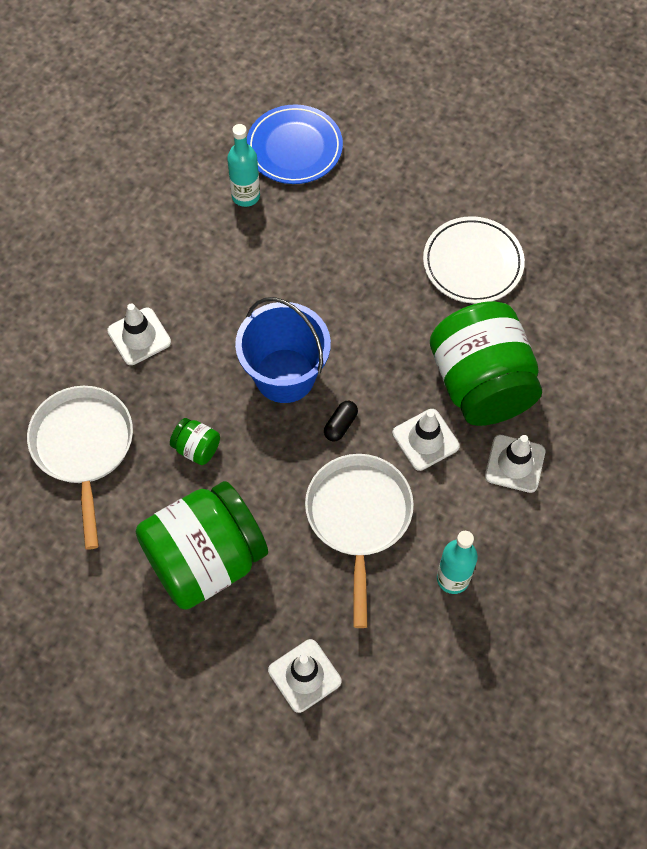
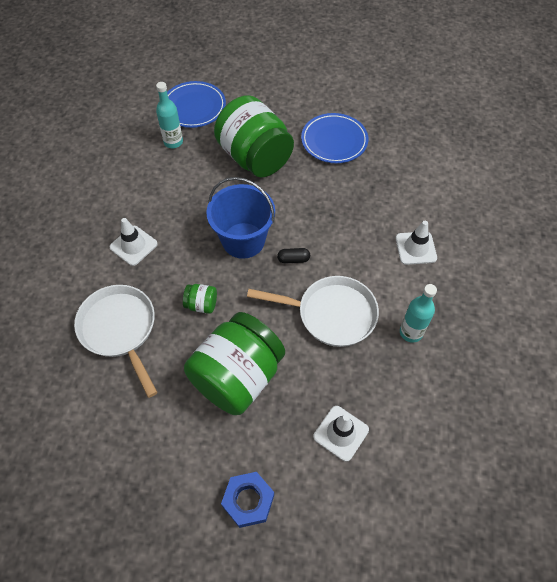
camera: 20 degrees left, 5 degrees down
white pan [305,454,414,628] -> white pan turned 120 degrees clockwise [247,276,379,347]
black capsule [324,401,358,442] -> black capsule turned 75 degrees clockwise [277,248,310,263]
white traffic cone [392,409,460,471] -> none
white plate [423,216,525,304] -> blue plate [301,113,368,163]
green jar [430,301,542,426] -> green jar moved to [214,95,294,178]
none -> blue nut [221,472,274,528]

